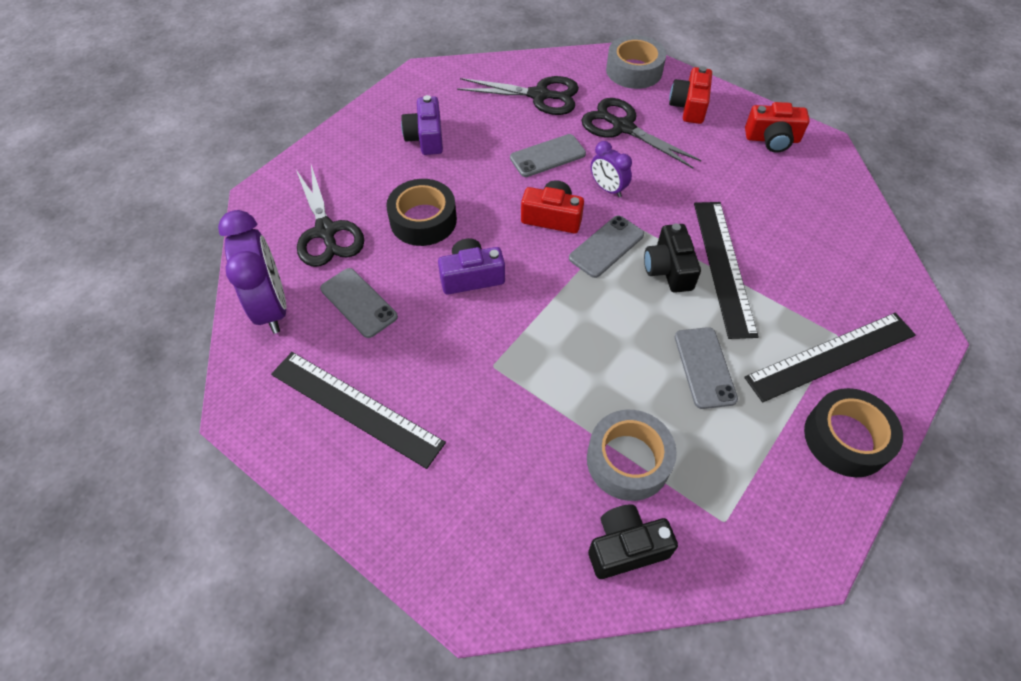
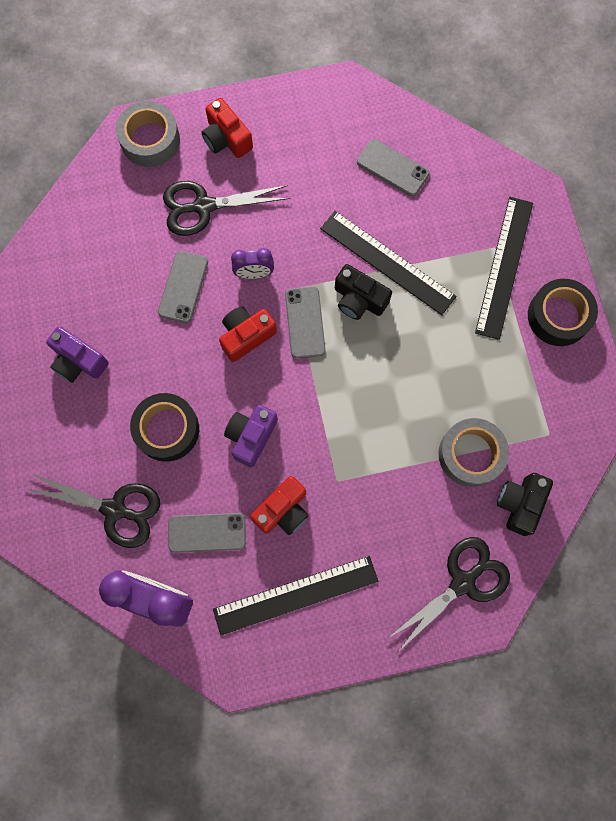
camera: 50 degrees left, 20 degrees up
black scissors [457,76,579,115] -> black scissors moved to [387,537,510,653]
grey phone [675,327,738,409] -> grey phone moved to [357,139,429,196]
red camera [745,102,810,153] -> red camera moved to [250,476,309,535]

